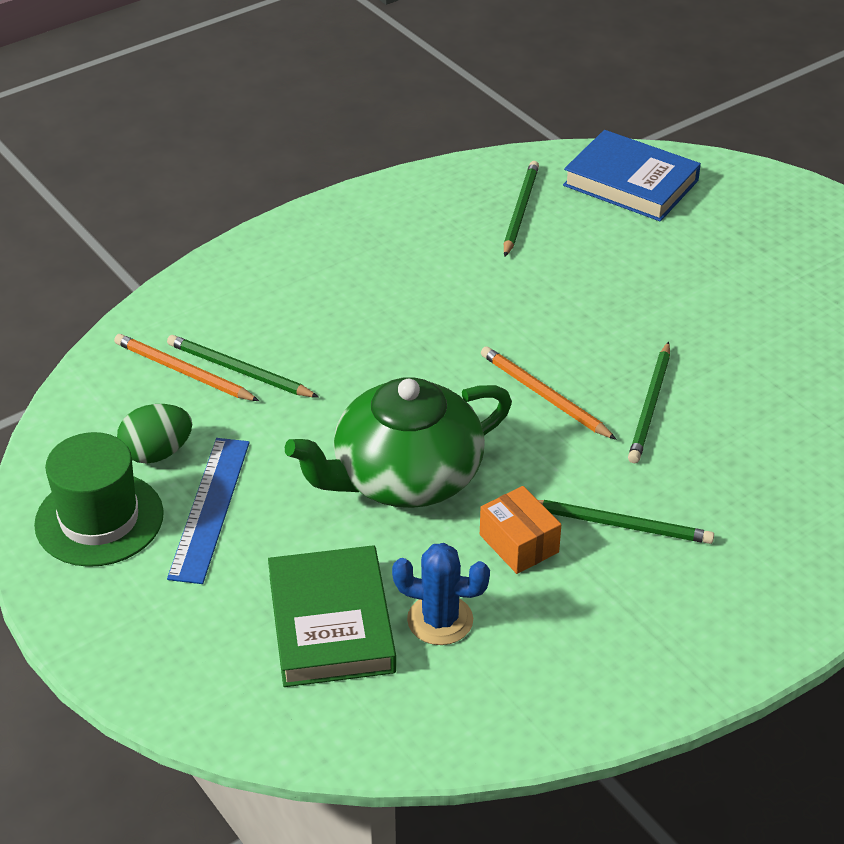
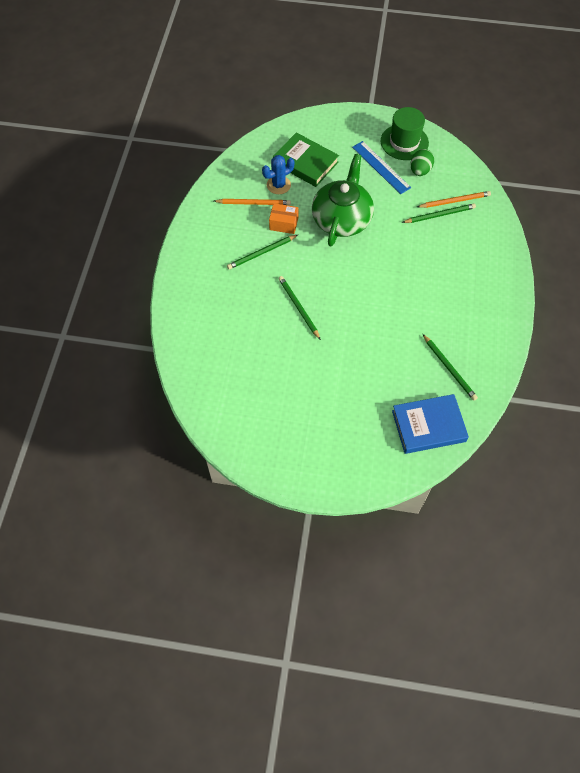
camera: 135 degrees right, 20 degrees up
orange pencil [481,346,617,440] -> orange pencil moved to [214,199,291,205]

